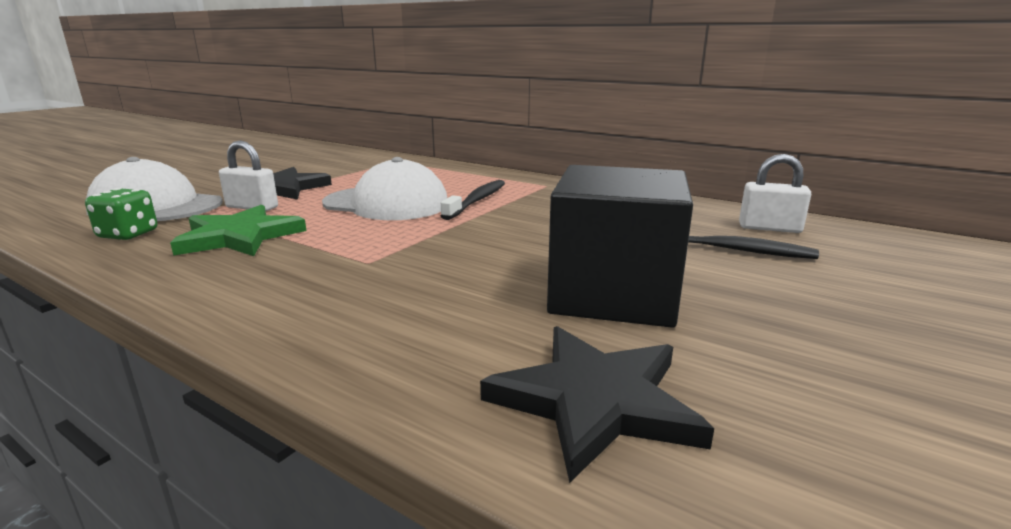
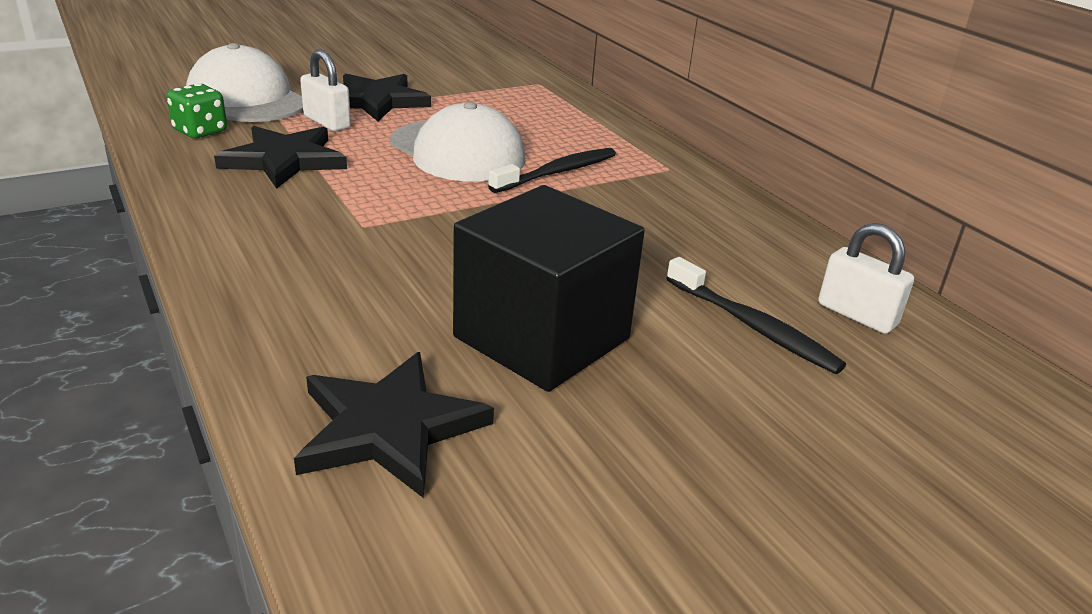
camera: 25 degrees right, 10 degrees up
green star [170,205,307,256] -> black star [214,126,347,189]

